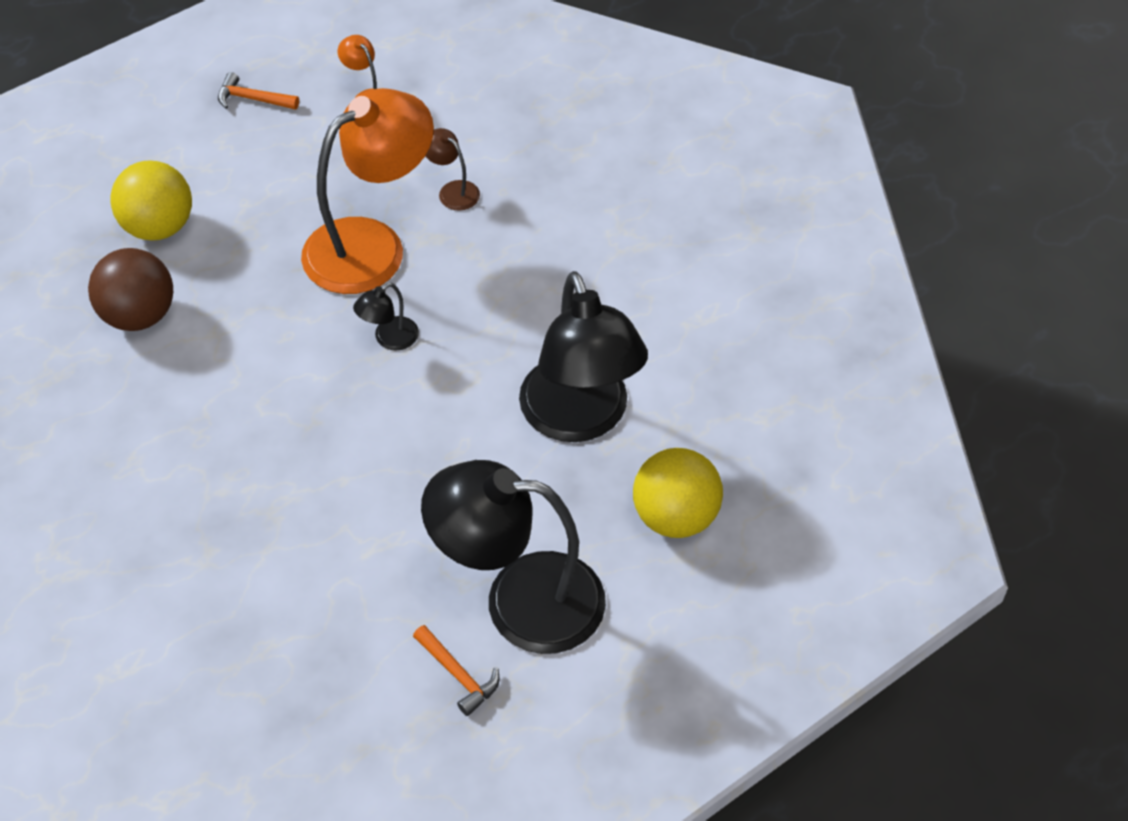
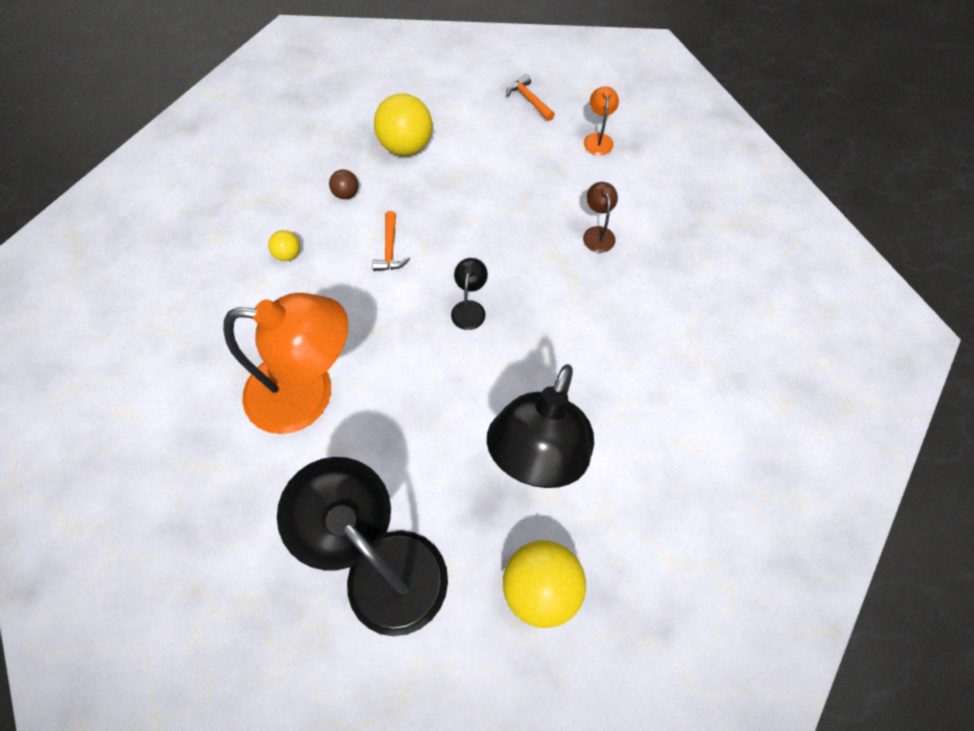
camera: 40 degrees right, 10 degrees up
brown ball [88,248,173,331] -> brown ball [329,169,359,199], size x0.48
orange lamp [301,88,434,294] -> orange lamp moved to [223,293,348,434]
black lamp [353,283,419,351] -> black lamp turned 105 degrees clockwise [451,258,488,330]
orange hammer [413,625,499,716] -> orange hammer moved to [372,211,410,271]
none -> yellow ball [268,230,300,261]

